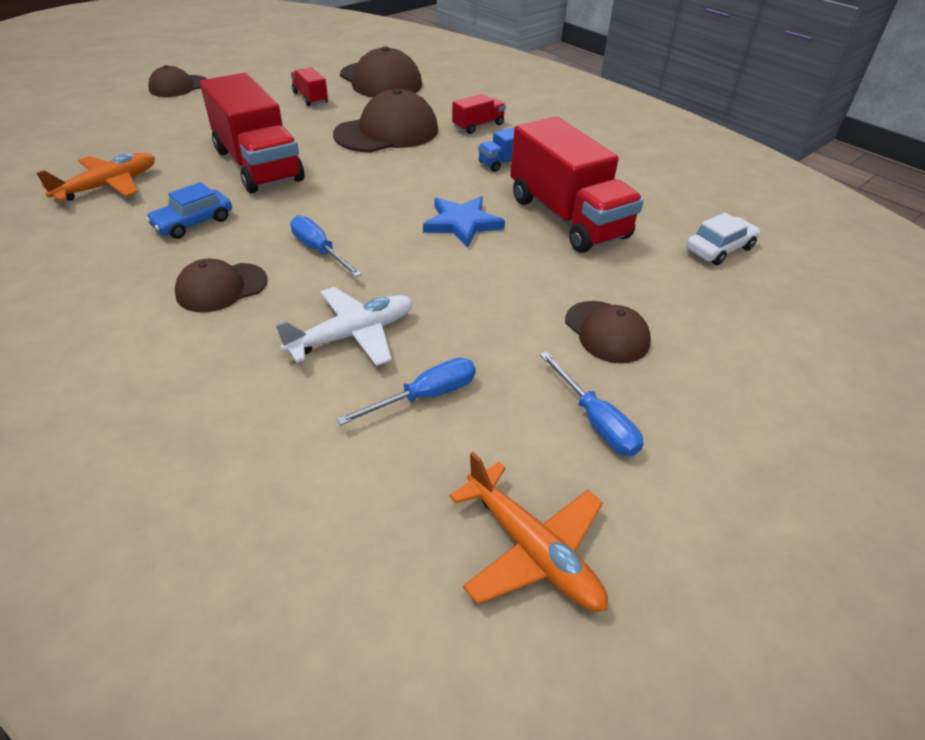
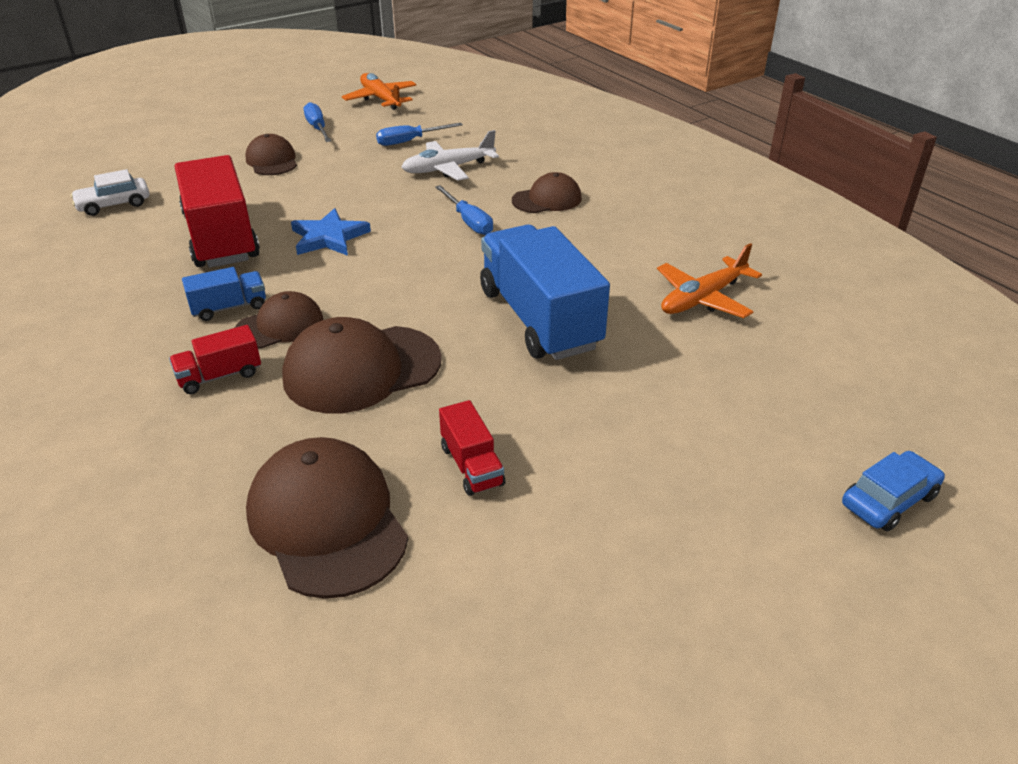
camera: 170 degrees left, 5 degrees down
blue car [146,182,232,239] -> blue car moved to [842,451,945,531]
brown cap [148,65,207,97] -> brown cap moved to [235,291,323,349]
red truck [200,73,304,193] -> blue truck [480,225,610,360]

